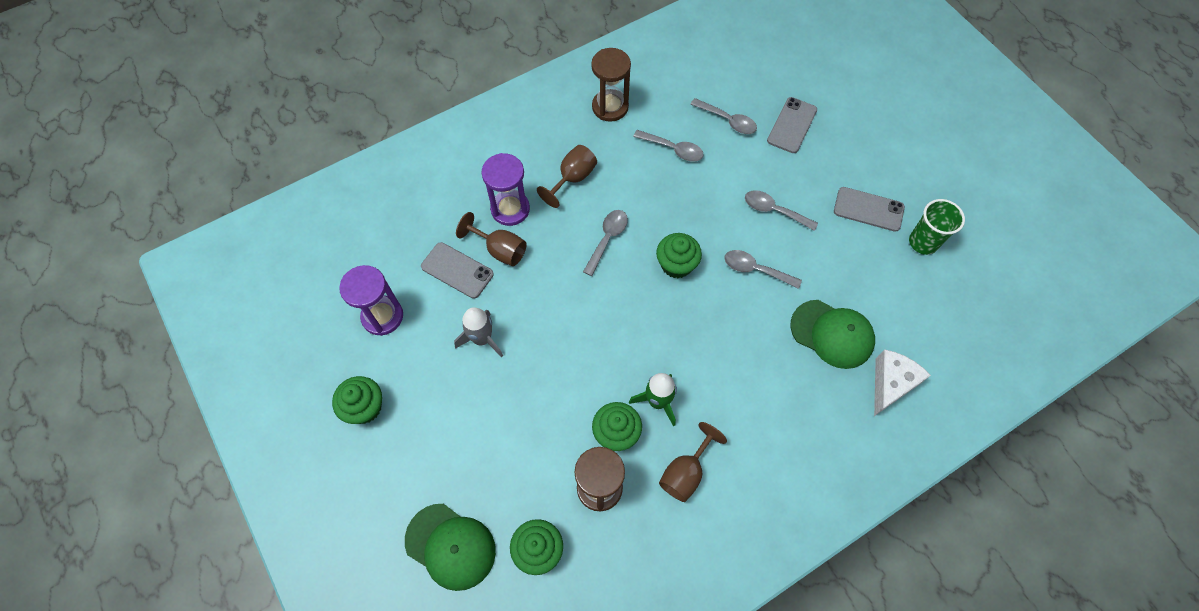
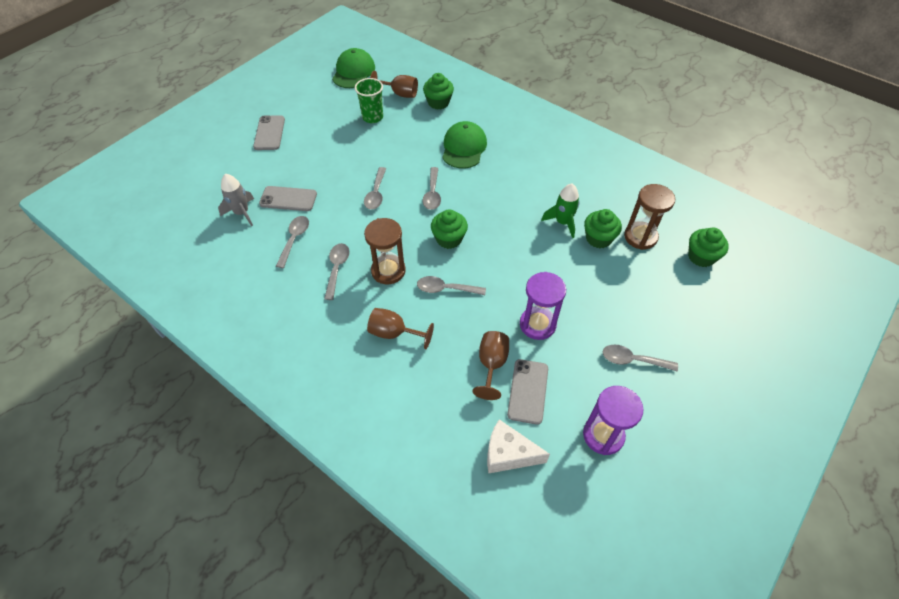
camera: 110 degrees left, 10 degrees down
green cupcake [332,376,382,424] -> green cupcake moved to [423,73,454,110]
green cap [405,504,496,591] -> green cap moved to [332,48,375,88]
grey rocket [454,307,503,357] -> grey rocket moved to [218,174,254,226]
purple hourglass [481,153,530,226] -> purple hourglass moved to [520,272,566,340]
brown hourglass [591,48,631,122] -> brown hourglass moved to [364,218,406,284]
brown goblet [659,422,727,502] -> brown goblet moved to [370,71,418,98]
grey phone [834,187,905,232] -> grey phone moved to [253,115,285,150]
white cheese [874,349,931,416] -> white cheese moved to [487,419,550,474]
none -> grey spoon [603,345,678,371]

